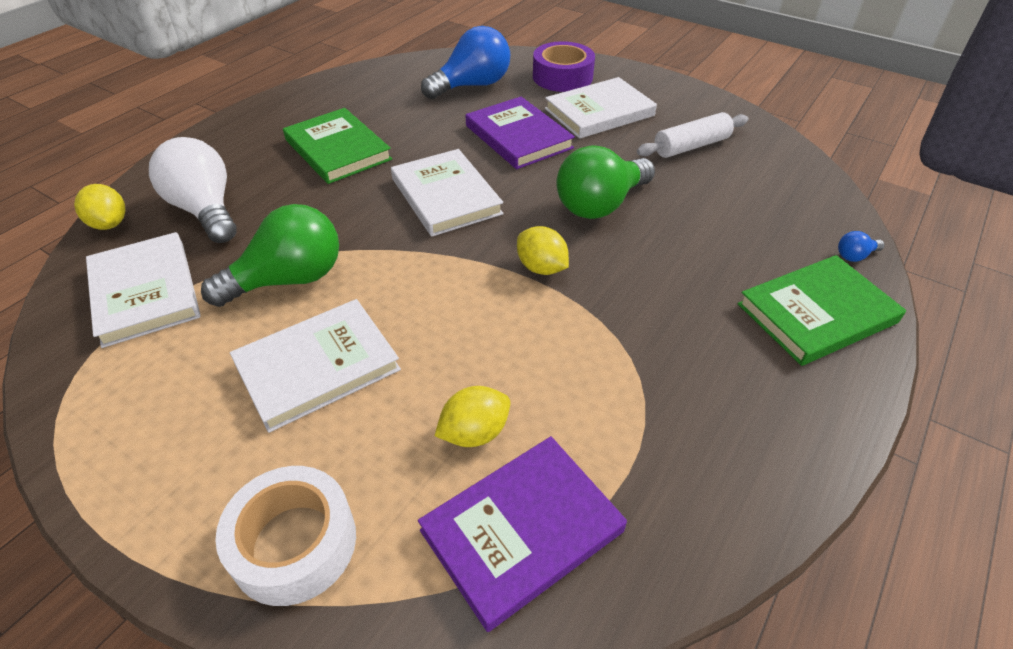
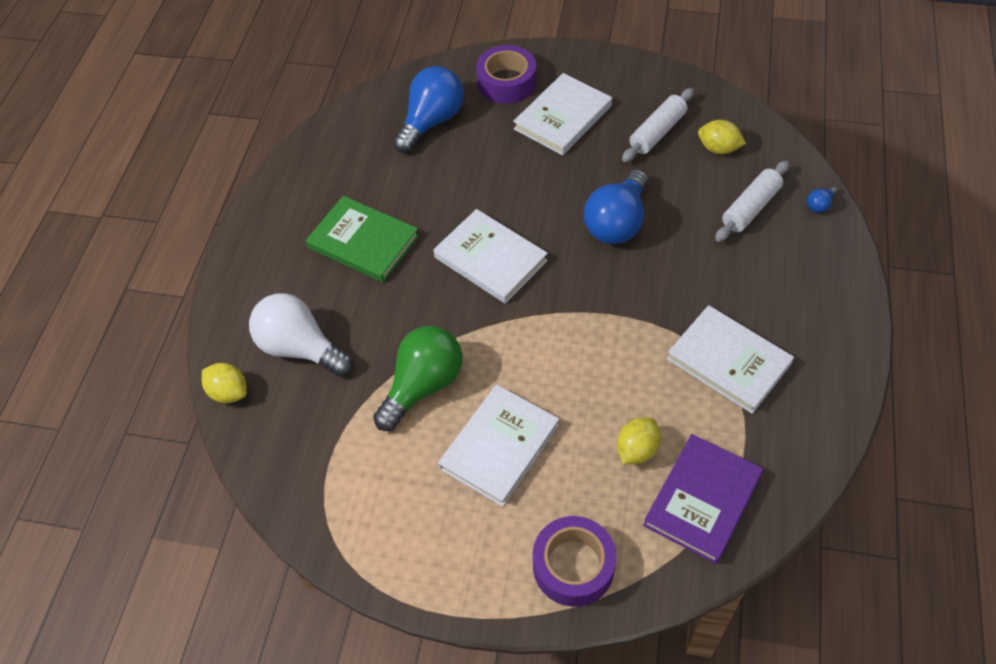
camera: 20 degrees left, 10 degrees up
white book [86,232,201,348] -> white book moved to [667,305,794,414]
white tape [215,466,356,606] -> purple tape [533,516,617,607]
purple book [466,97,575,169] -> none
yellow lemon [517,226,569,275] -> yellow lemon moved to [698,120,746,154]
green light bulb [557,145,655,219] -> blue light bulb [584,169,648,244]
green book [738,255,906,366] -> none
none -> white rolling pin [715,160,789,242]

